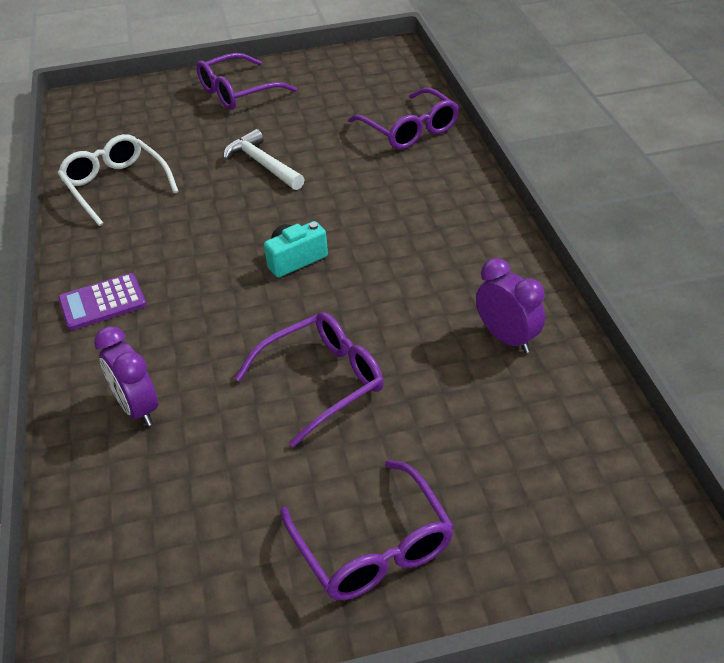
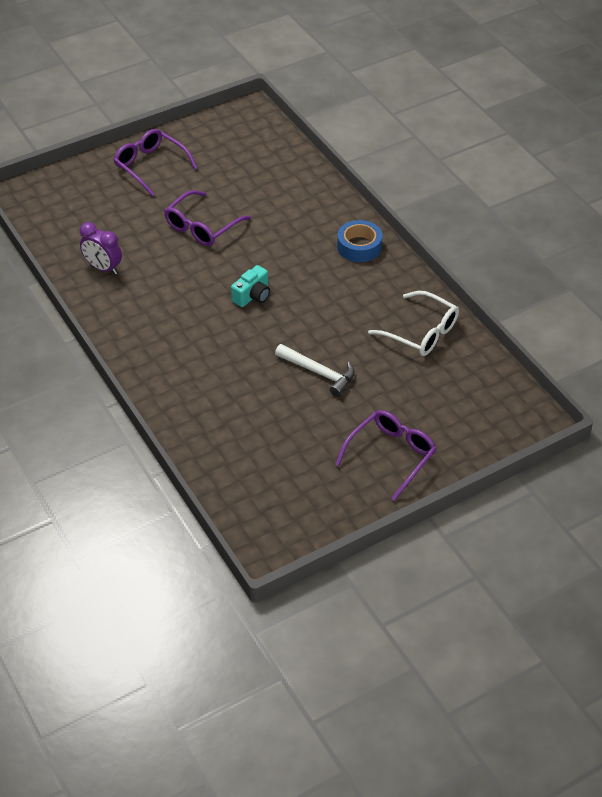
camera: 160 degrees right, 5 degrees up
purple calculator [58,273,147,330] -> blue tape [337,220,382,262]
purple clock [94,326,158,426] -> none
purple glasses [348,88,459,149] -> none

